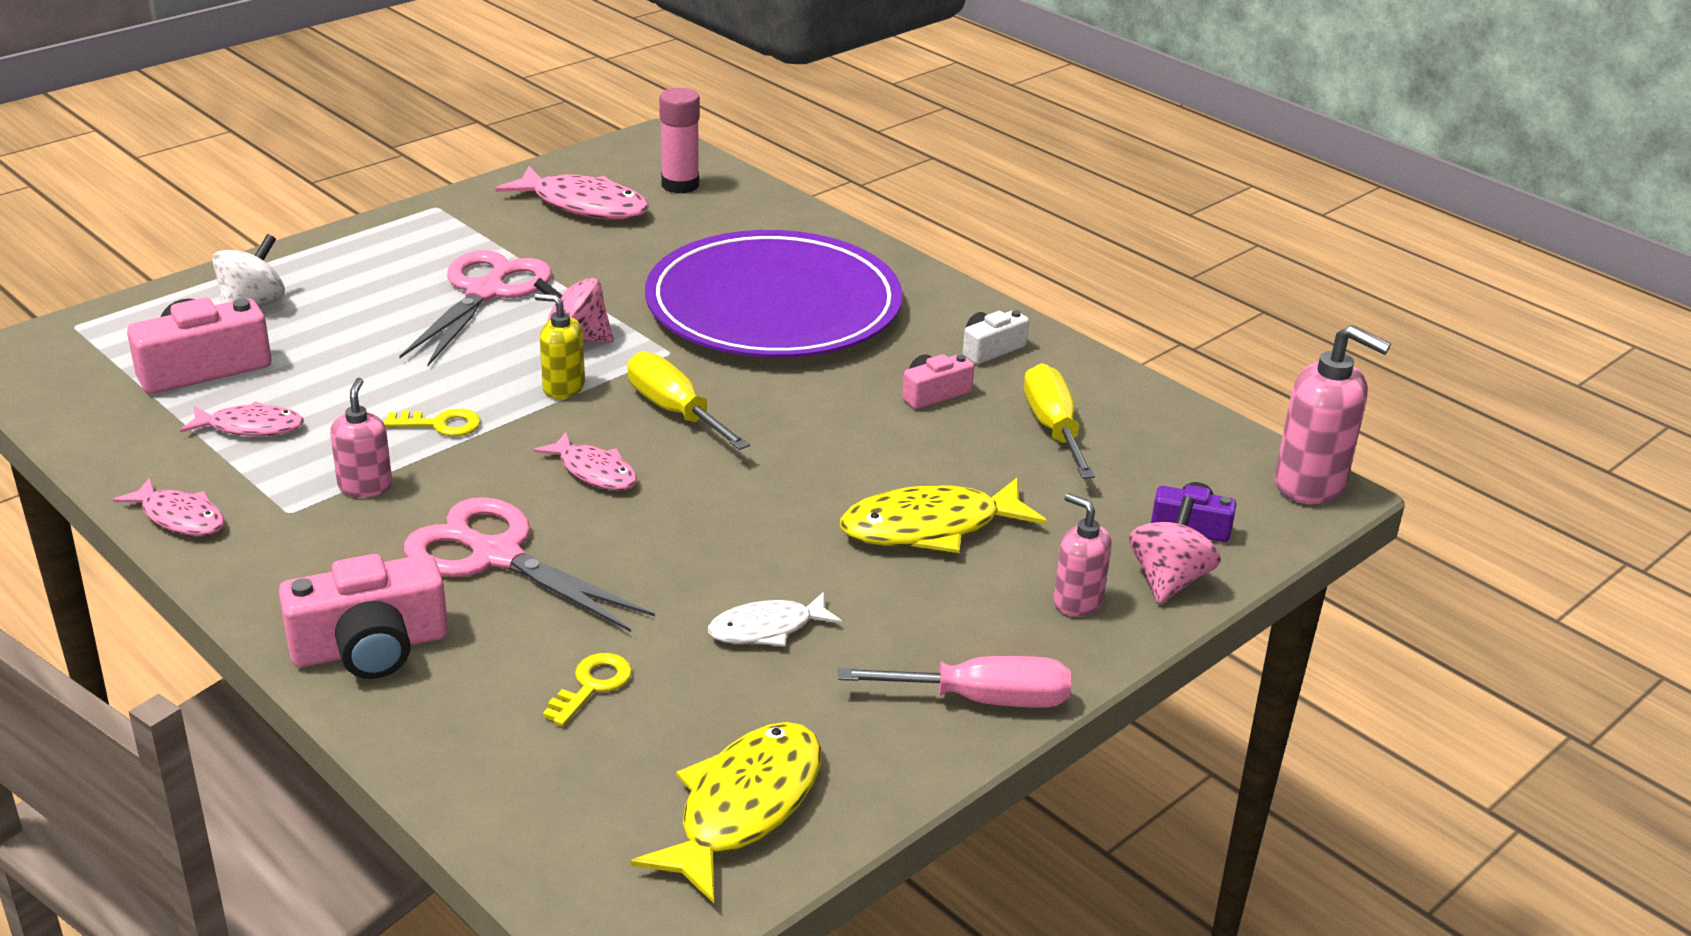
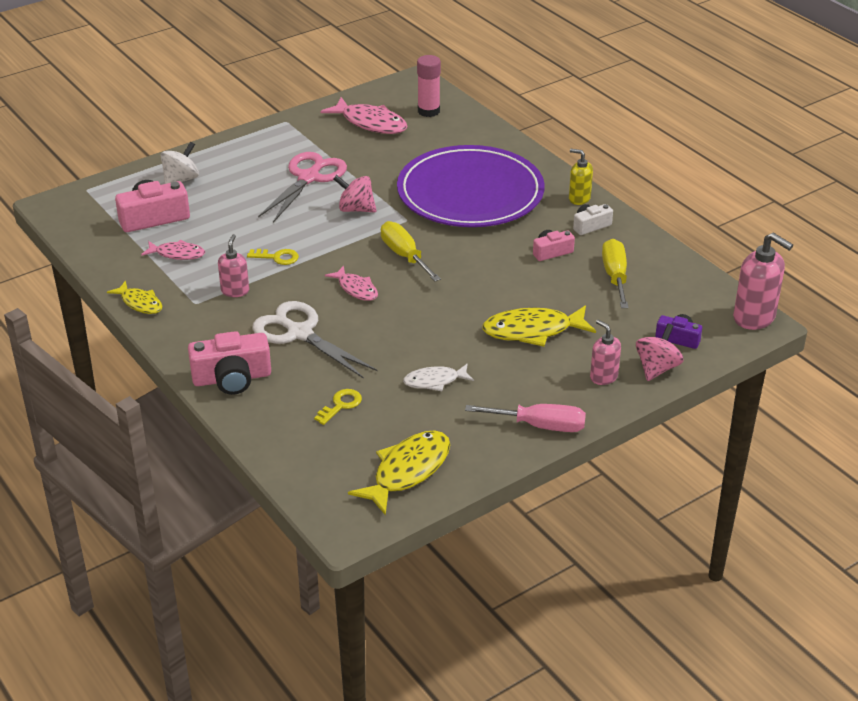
camera: 10 degrees right, 5 degrees up
pink fish [113,478,224,536] -> yellow fish [107,281,162,314]
pink scissors [404,497,655,632] -> white scissors [252,301,377,379]
yellow soap dispenser [535,293,585,399] -> yellow soap dispenser moved to [569,149,593,205]

